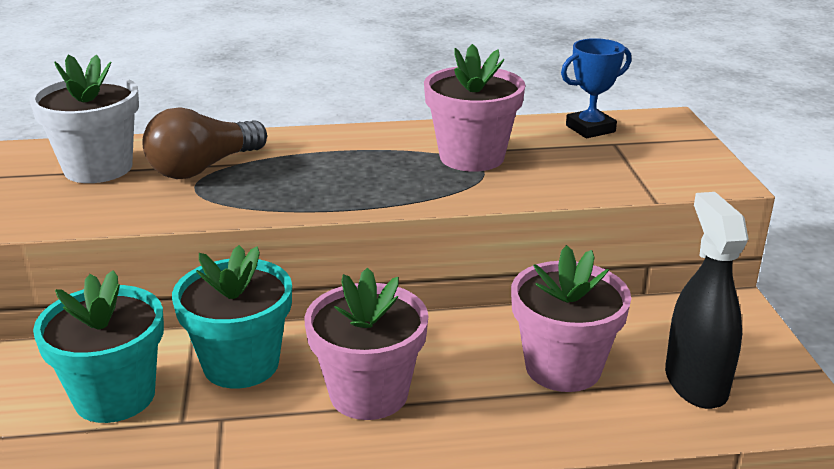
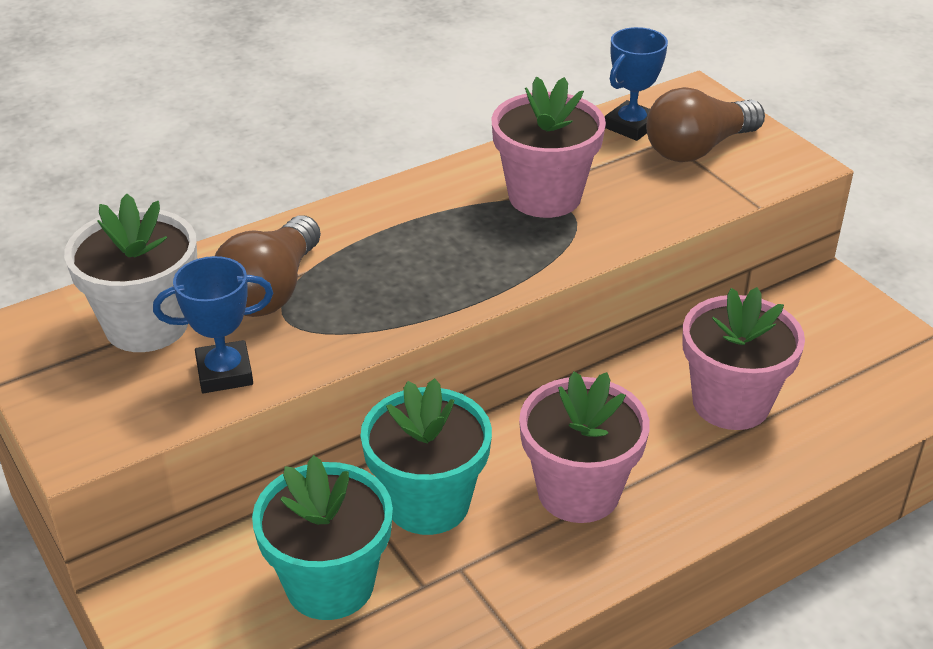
camera: 25 degrees left, 10 degrees up
black spray bottle [665,192,748,409] -> none
none -> blue trophy [153,256,273,393]
none -> brown light bulb [646,87,765,162]

